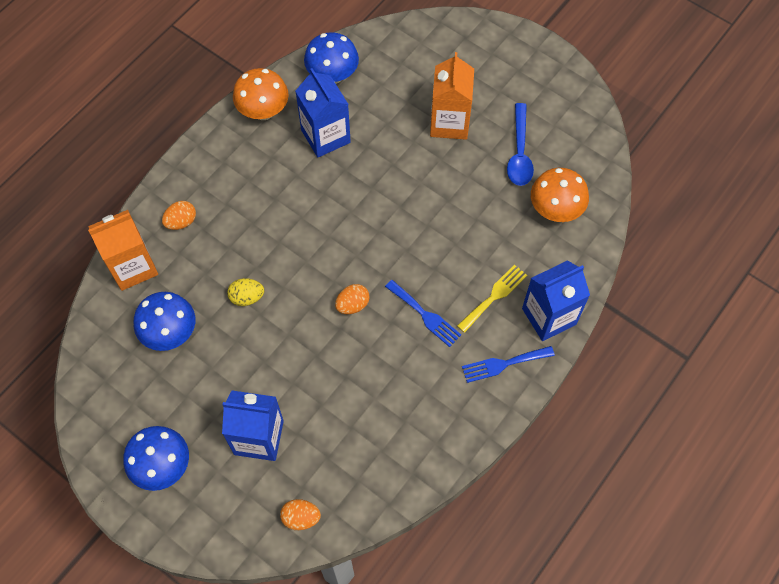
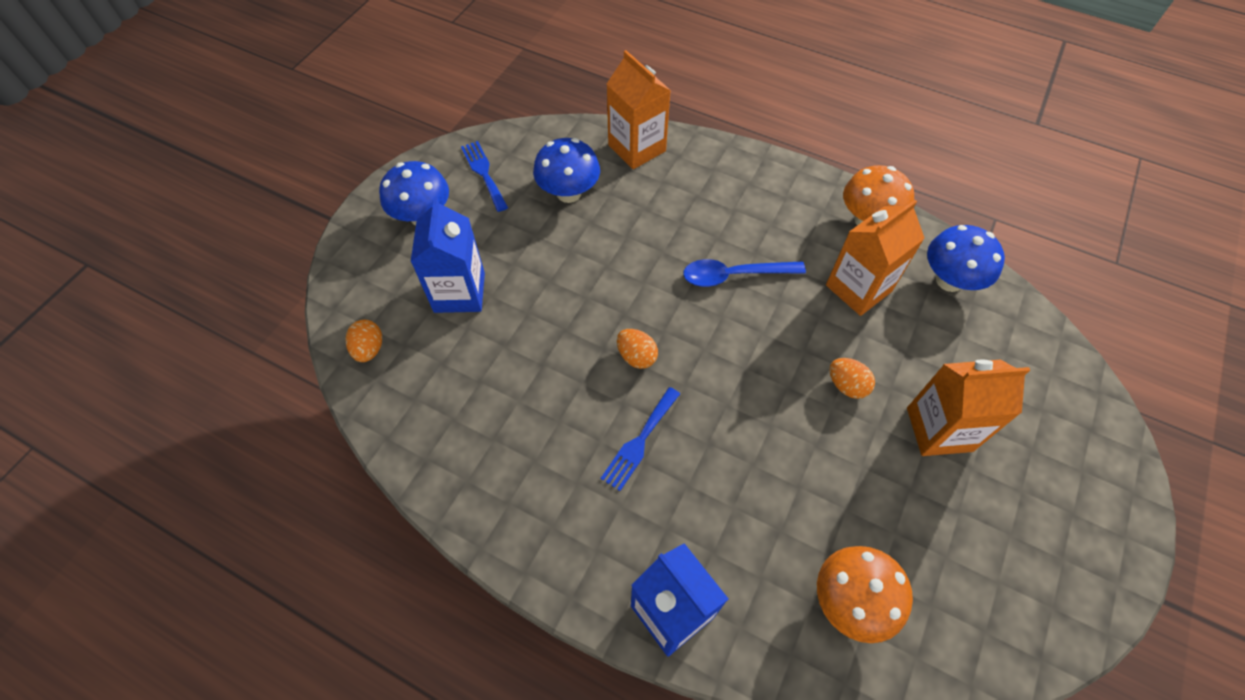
camera: 80 degrees right, 5 degrees down
orange egg [162,201,196,230] -> orange egg moved to [830,358,875,399]
yellow egg [227,278,264,306] -> none
blue carton [295,68,351,158] -> orange carton [826,200,925,316]
yellow fork [457,264,527,333] -> none
blue fork [462,346,555,383] -> blue fork moved to [461,141,508,212]
blue spoon [507,103,534,186] -> blue spoon moved to [683,259,806,287]

